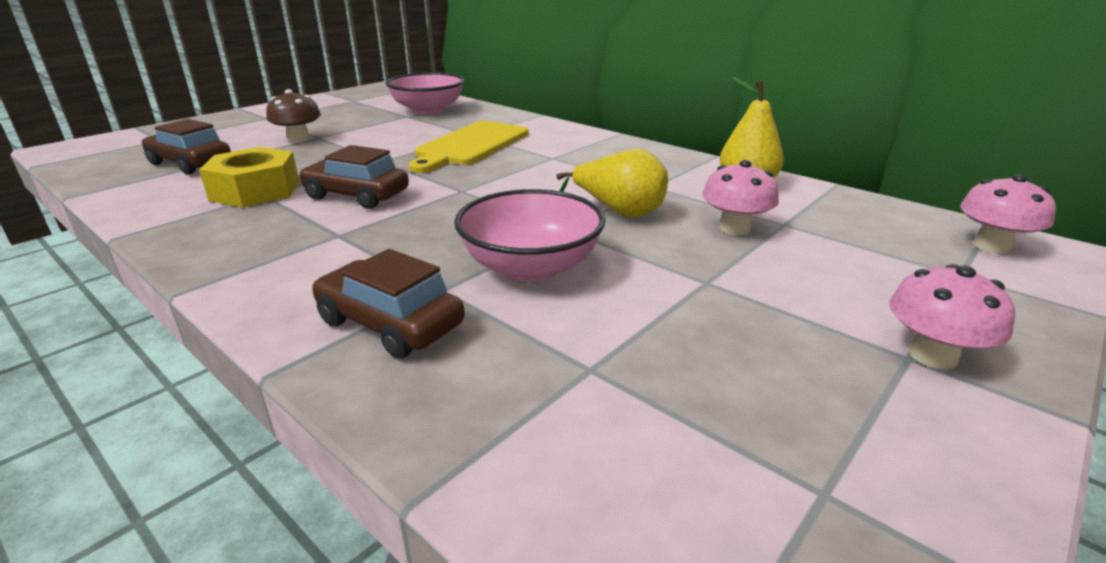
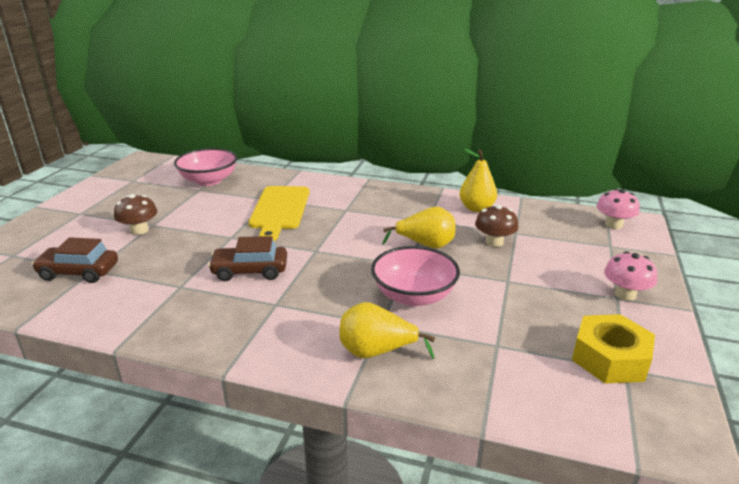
camera: 25 degrees left, 0 degrees up
yellow nut [199,147,299,208] -> yellow nut moved to [572,314,655,383]
brown car [312,249,465,359] -> yellow pear [339,302,435,359]
pink mushroom [702,160,779,235] -> brown mushroom [475,205,518,247]

